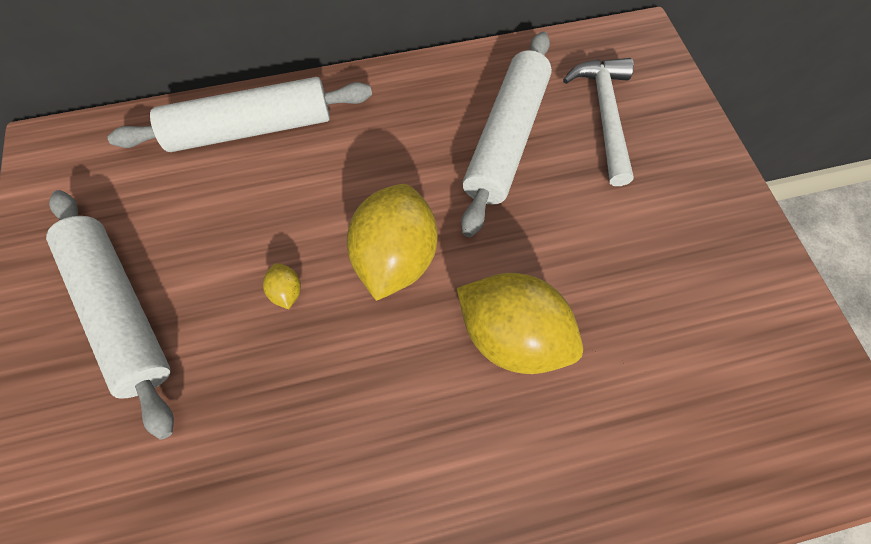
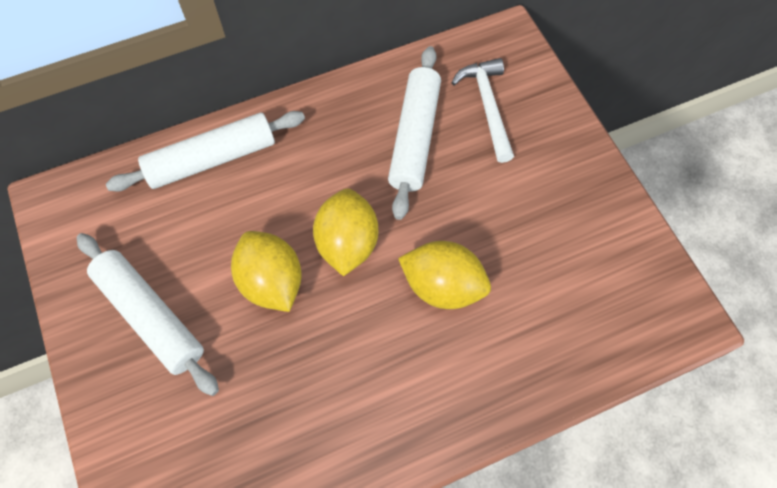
camera: 10 degrees left, 0 degrees up
yellow lemon [263,263,301,310] -> yellow lemon [231,231,302,312], size x2.45

